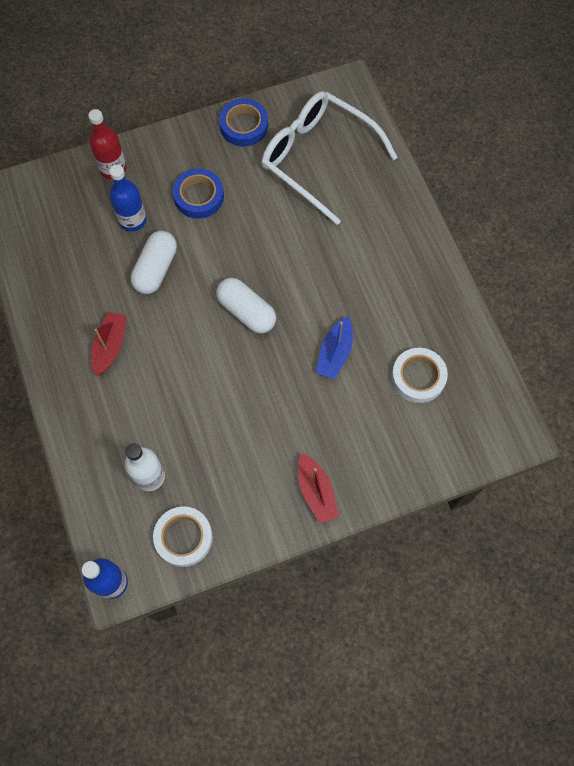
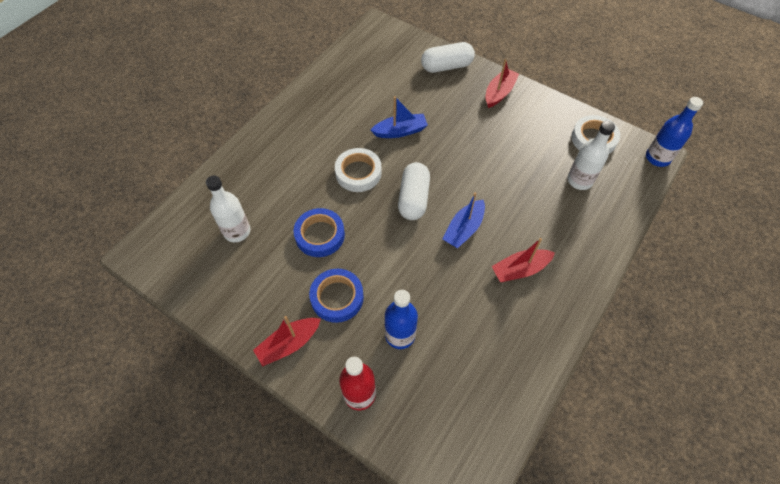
camera: 125 degrees left, 10 degrees down
white capsule [131,231,177,294] -> white capsule moved to [421,42,475,73]
blue tape [219,98,268,146] -> blue tape moved to [294,208,345,257]
white glasses [262,91,398,225] -> white bottle [206,175,250,242]
white tape [391,348,448,403] -> white tape moved to [335,148,382,192]
none -> red boat [253,316,321,366]
none -> blue boat [442,192,485,248]

